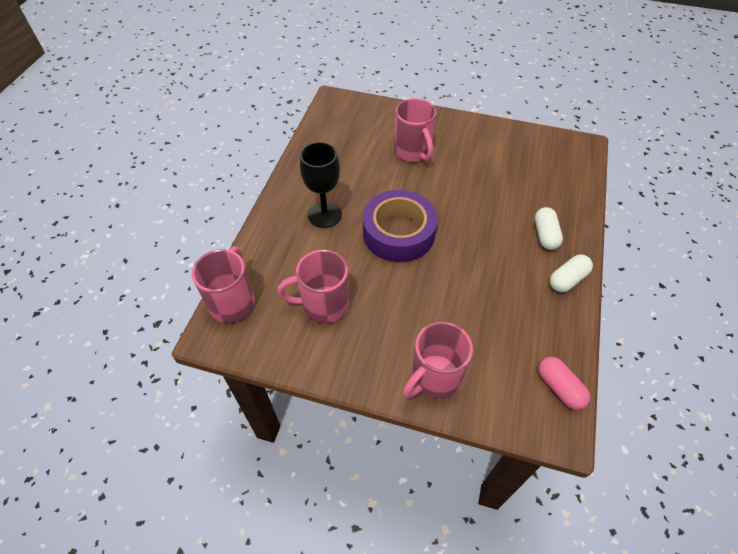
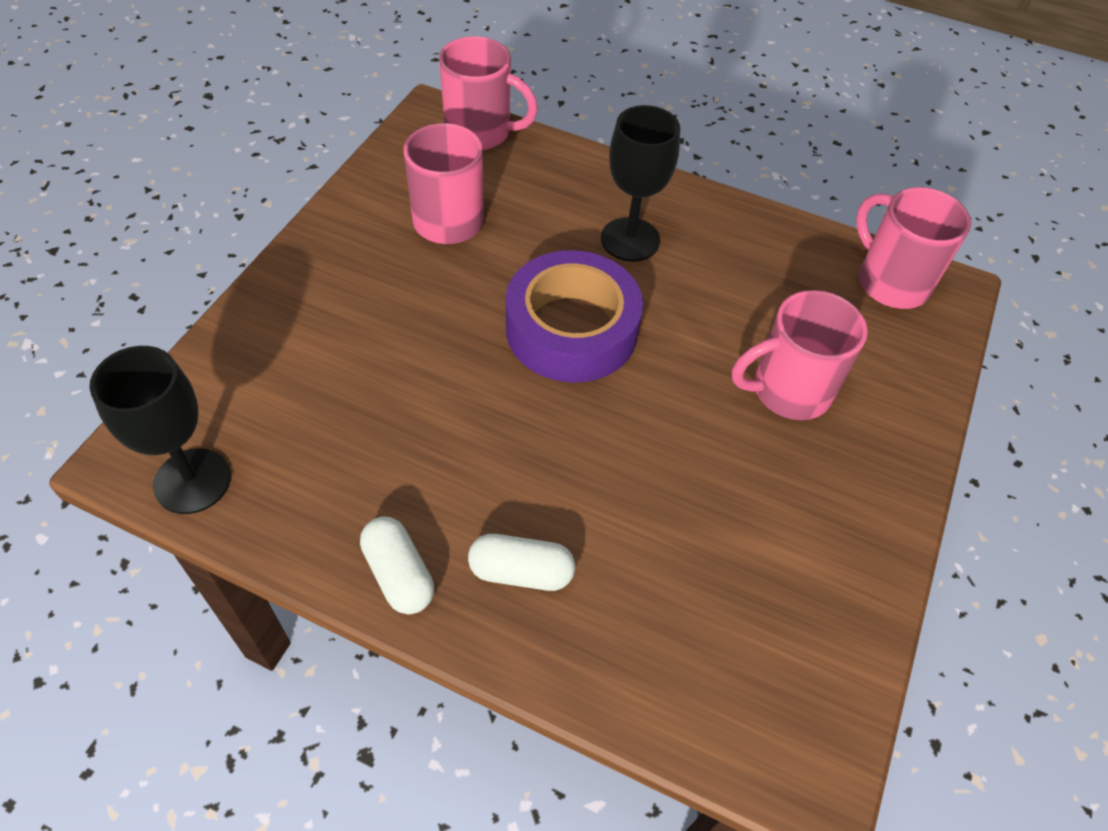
camera: 95 degrees right, 0 degrees up
pink mug [403,322,473,399] -> pink mug moved to [856,187,971,309]
pink capsule [538,357,590,410] -> black goblet [90,346,231,514]

